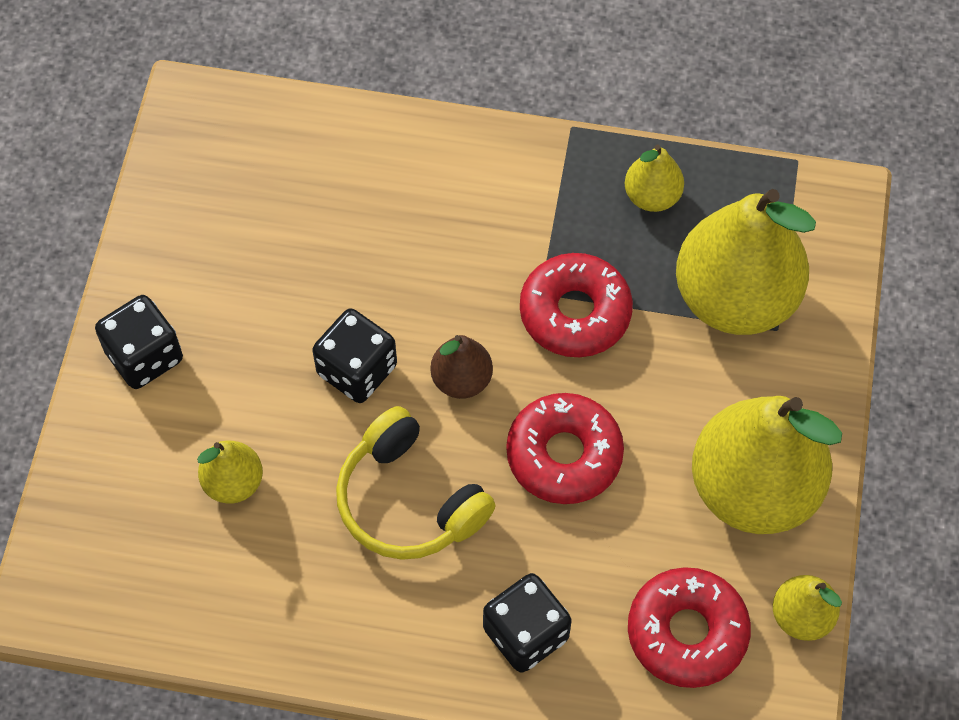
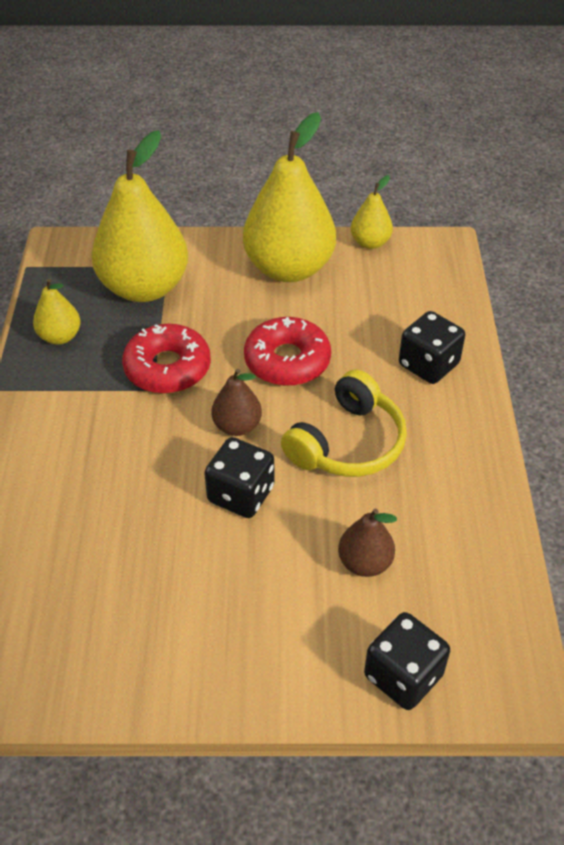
camera: 100 degrees left, 15 degrees down
black dice [95,295,183,389] -> black dice moved to [364,612,450,710]
yellow pear [197,441,263,504] -> brown pear [338,509,397,577]
red donut [628,567,751,688] -> none

